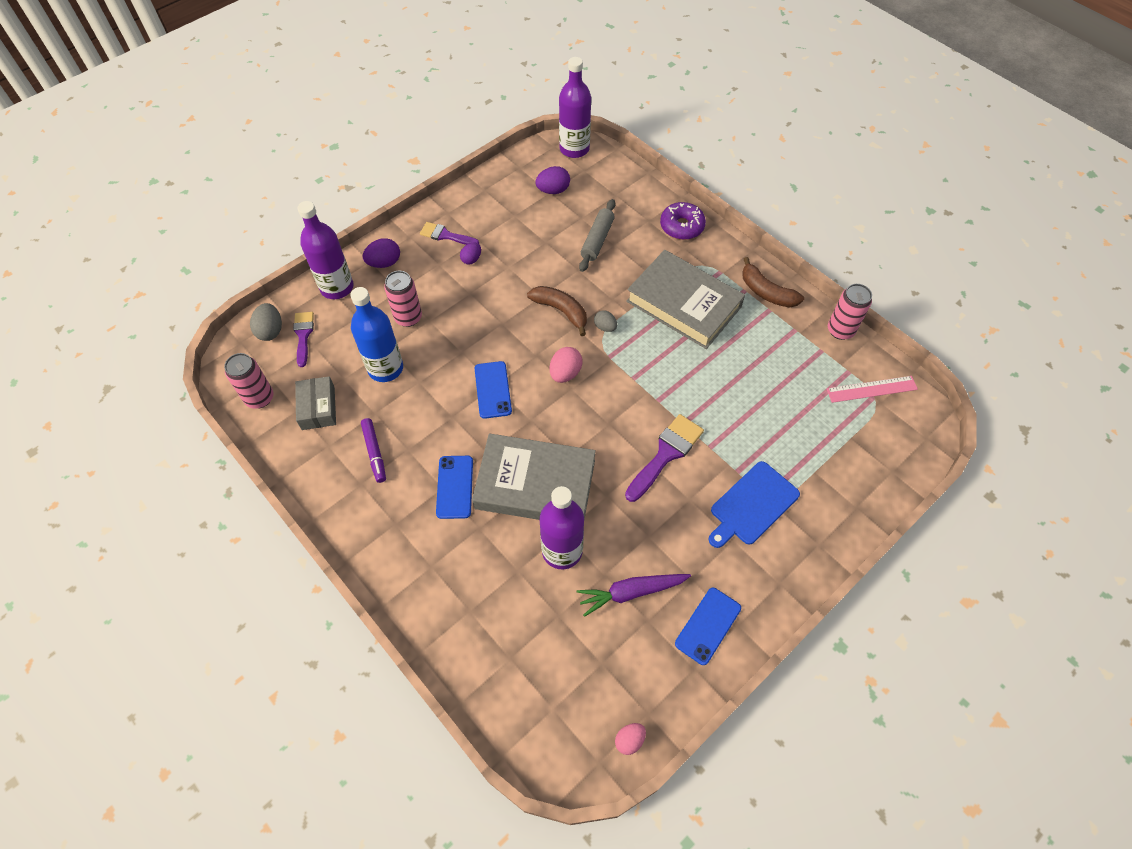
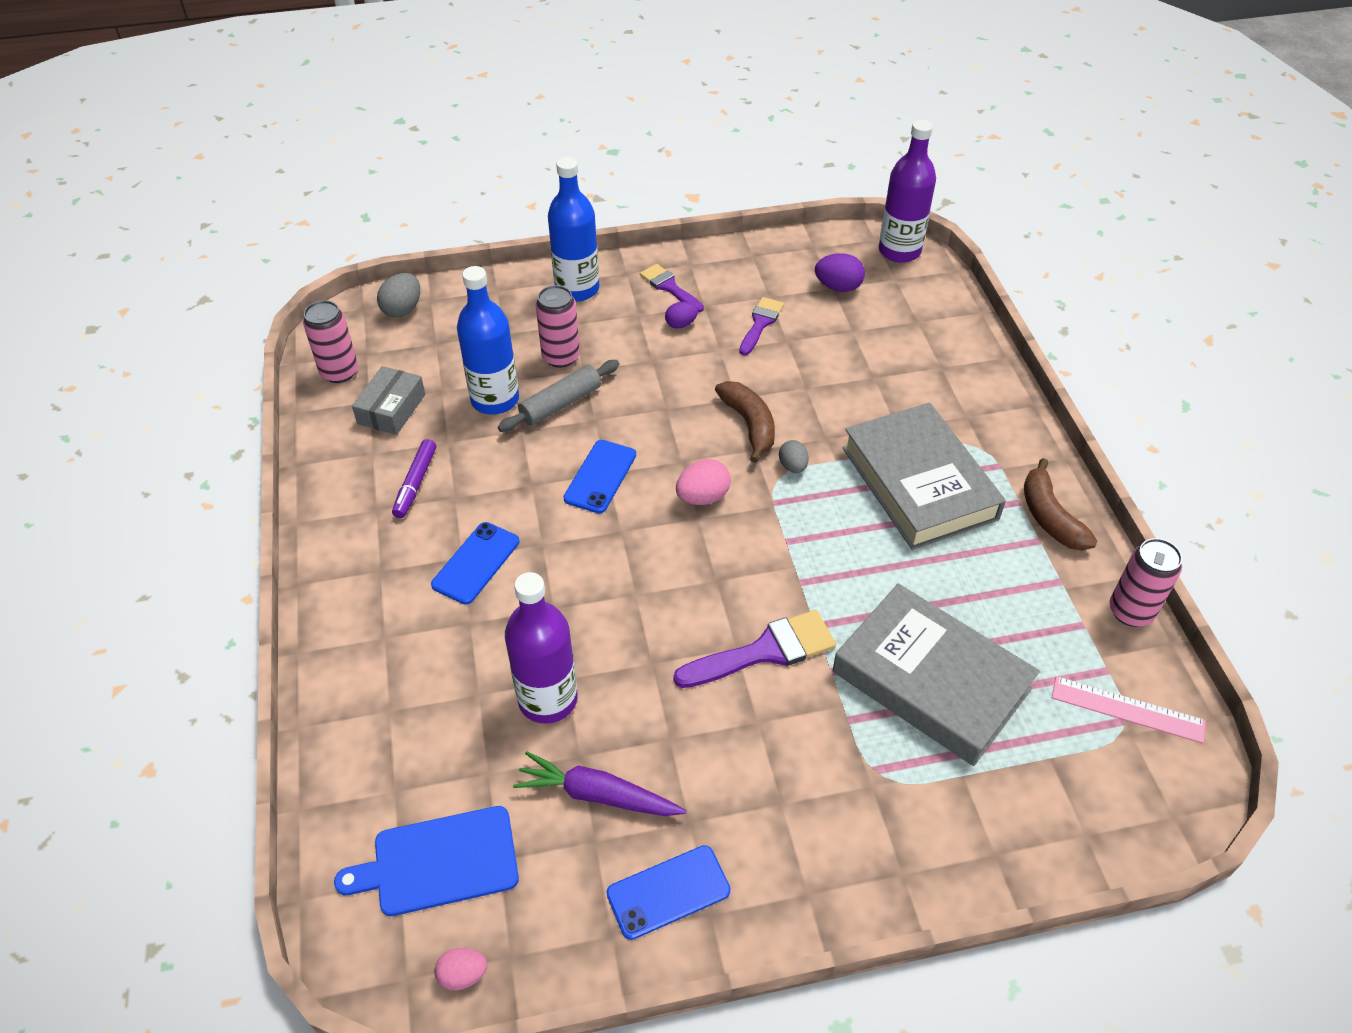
camera: 30 degrees right, 10 degrees down
purple brush [293,312,314,367] -> purple brush moved to [739,297,784,355]
purple bottle [298,201,354,299] -> none
purple egg [362,238,400,268] -> blue bottle [548,157,599,302]
grey book [472,433,596,520] -> grey book moved to [832,583,1040,766]
grey rolling pin [579,199,615,272] -> grey rolling pin moved to [498,360,619,432]
purple donut [660,202,706,240] -> none
blue cutting board [709,461,800,548] -> blue cutting board moved to [334,806,519,916]

